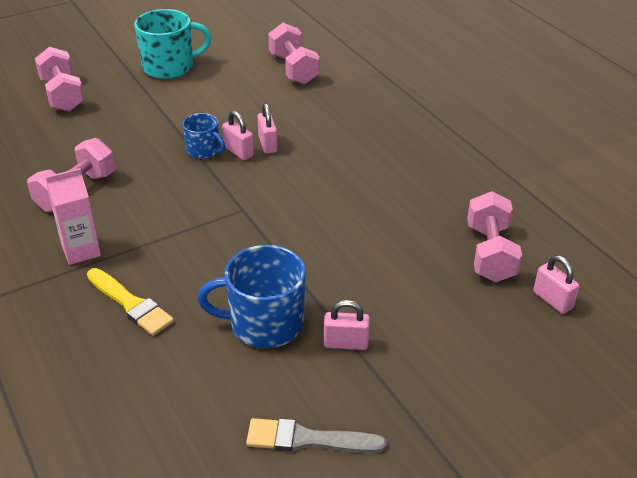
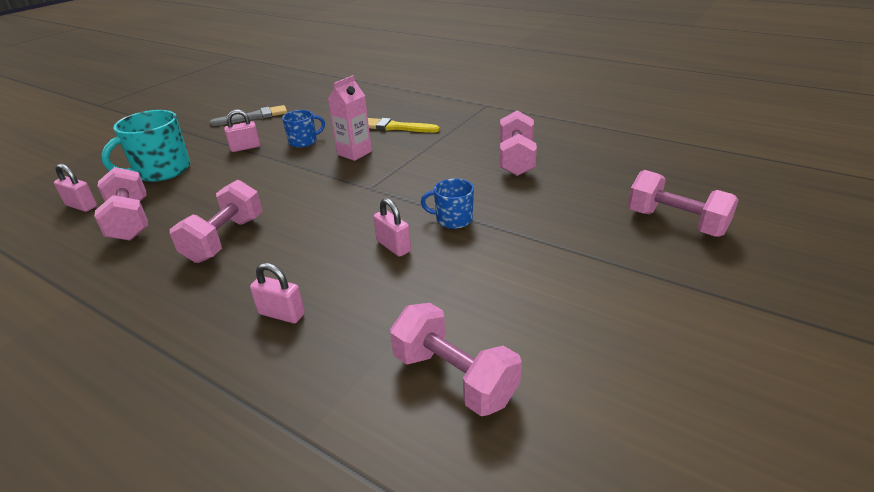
camera: 155 degrees right, 5 degrees down
pink carton [46,168,101,265] -> pink carton moved to [328,75,372,161]
turquoise mug [134,9,211,79] -> turquoise mug moved to [101,110,191,182]
blue mug [197,245,306,348] -> blue mug [282,110,325,148], size x0.57
pink padlock [222,111,254,160] -> pink padlock moved to [250,263,305,323]
none -> pink dumbbell [170,180,263,263]

